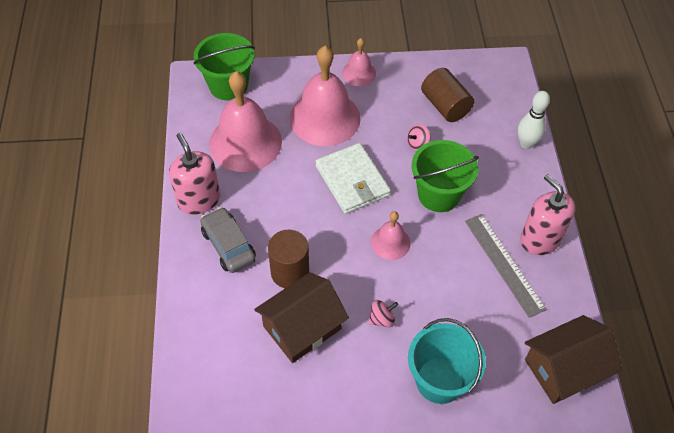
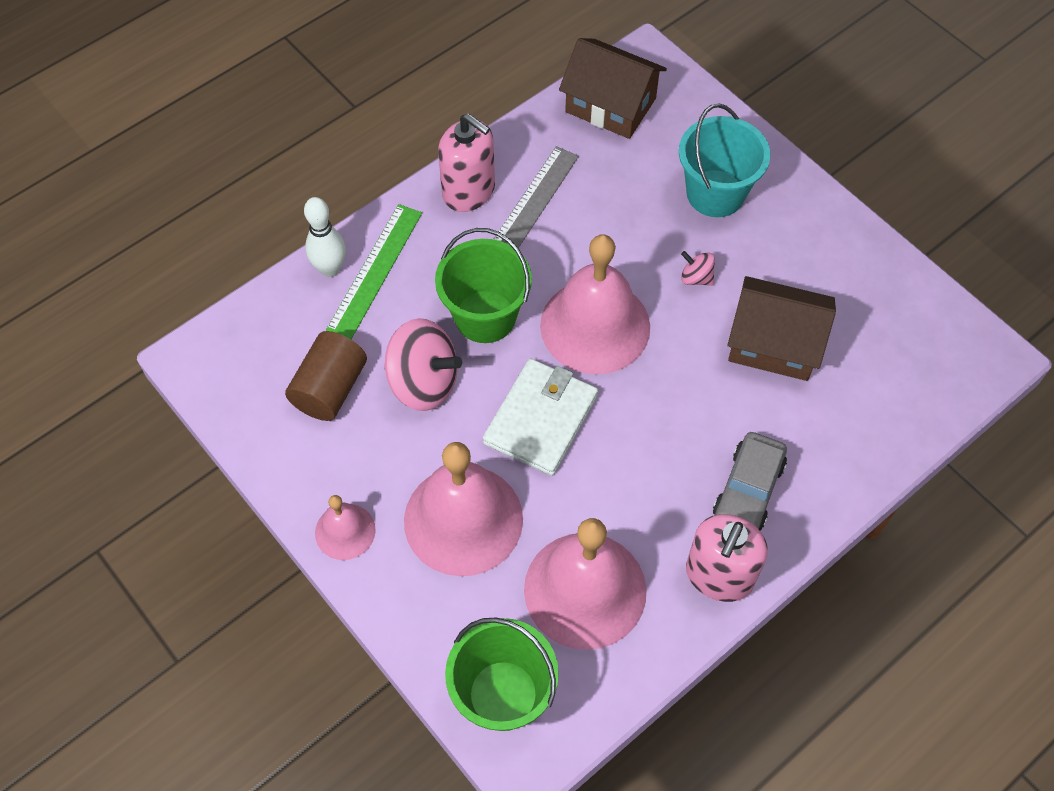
camera: 125 degrees left, 5 degrees up
brown cylinder [268,229,309,288] -> none
pink bell [371,211,410,260] -> pink bell [540,235,650,374], size x1.98
pink spinning top [407,124,430,151] -> pink spinning top [384,318,462,411], size x2.12
pink soap dispenser [520,174,576,255] -> pink soap dispenser turned 75 degrees counterclockwise [438,113,495,212]
none -> green ruler [326,204,422,339]

